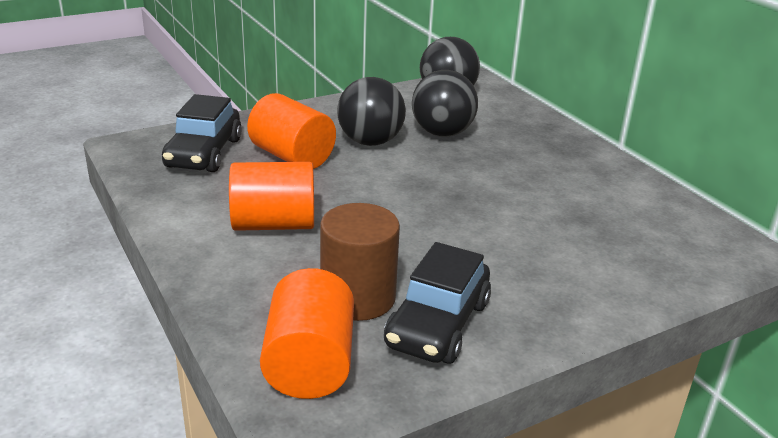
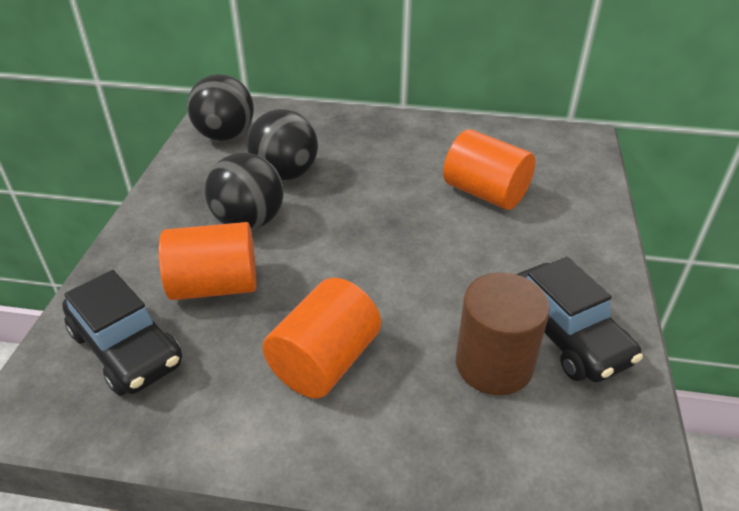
camera: 50 degrees left, 10 degrees up
orange cylinder [260,268,354,399] -> orange cylinder moved to [443,130,536,210]

